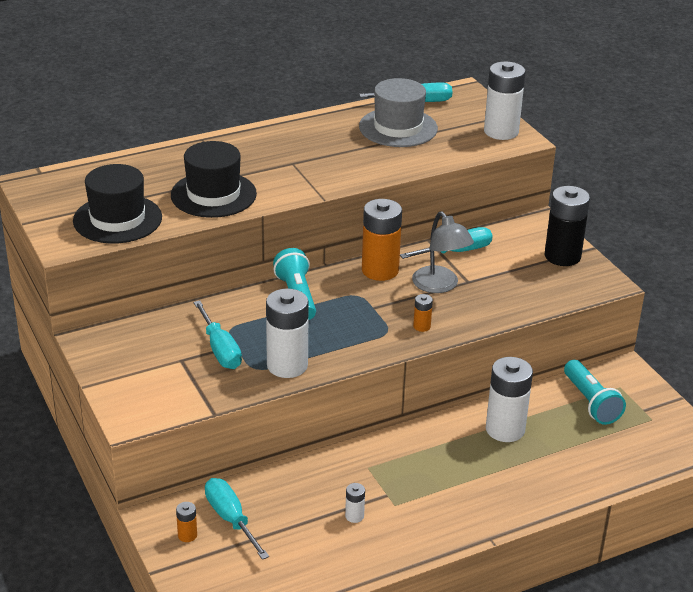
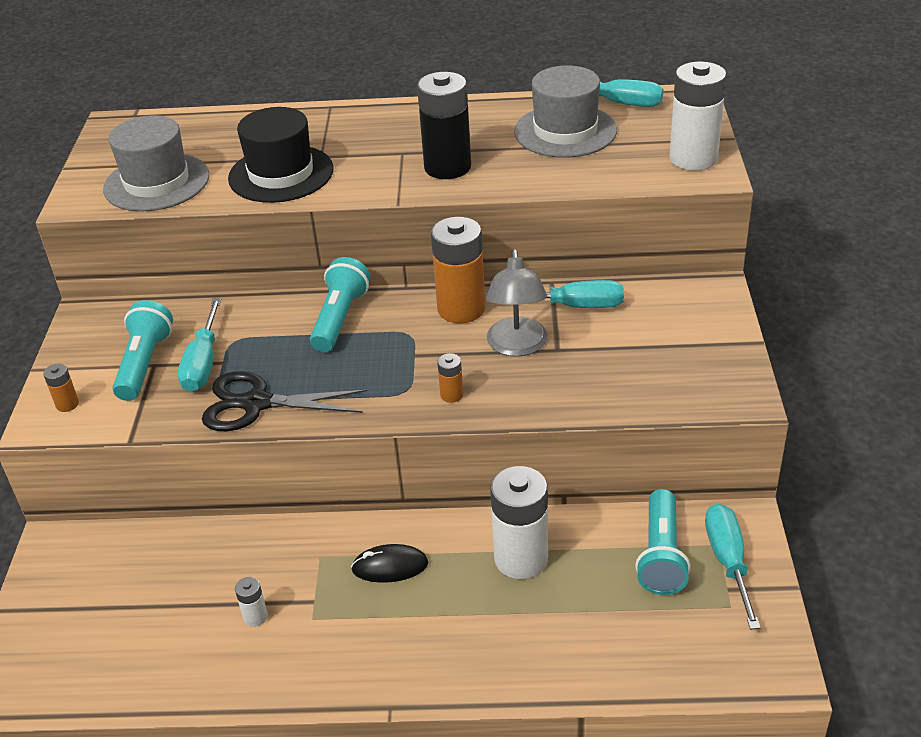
camera: 30 degrees right, 5 degrees up
black hat [73,164,162,244] -> grey hat [103,115,209,212]
orange battery [176,502,197,542] -> orange battery moved to [43,364,79,412]
turquoise screwdriver [205,478,269,560] -> turquoise screwdriver moved to [705,504,761,630]
white battery [266,288,309,378] -> black scissors [202,371,367,431]
black battery [545,186,590,266] -> black battery moved to [417,72,471,179]
none -> turquoise flashlight [113,300,173,401]
none -> black mouse [351,544,428,583]

